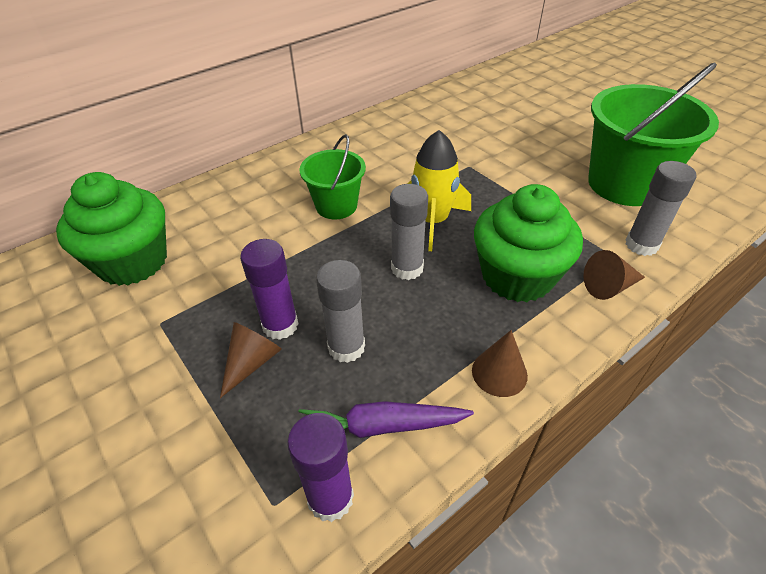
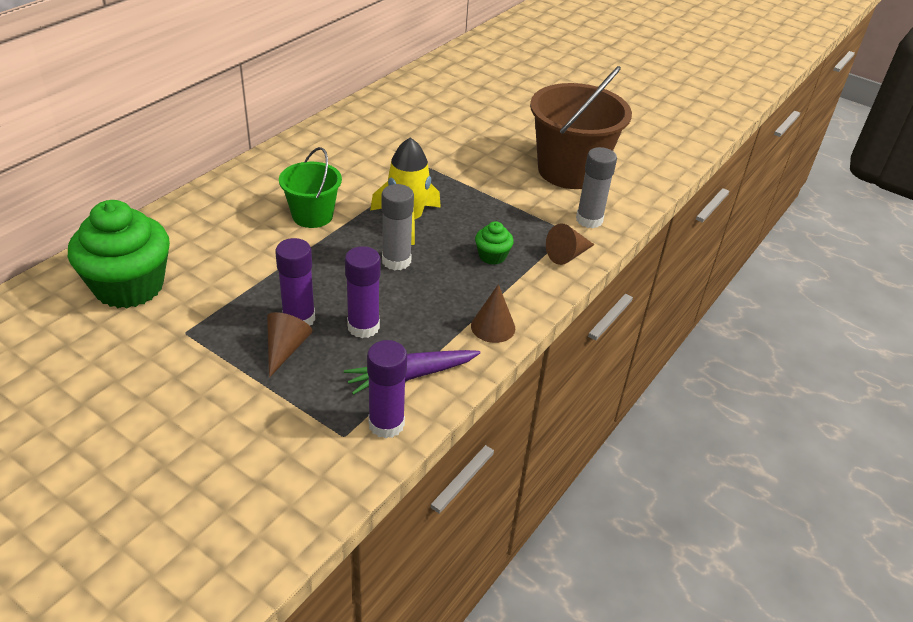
camera: 20 degrees left, 5 degrees down
grey glue stick [316,260,365,363] -> purple glue stick [345,246,380,338]
green cupcake [474,184,583,302] -> green cupcake [475,221,514,265], size x0.44
green bucket [588,62,719,206] -> brown bucket [530,66,632,189]

